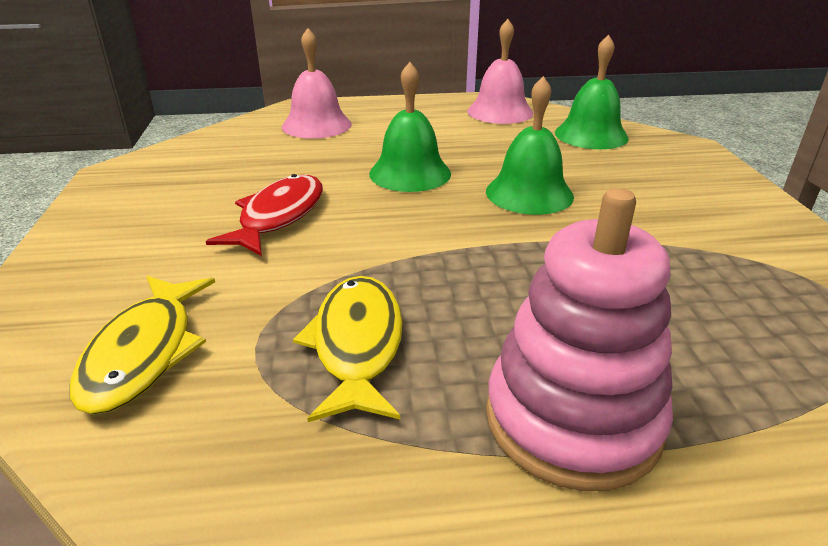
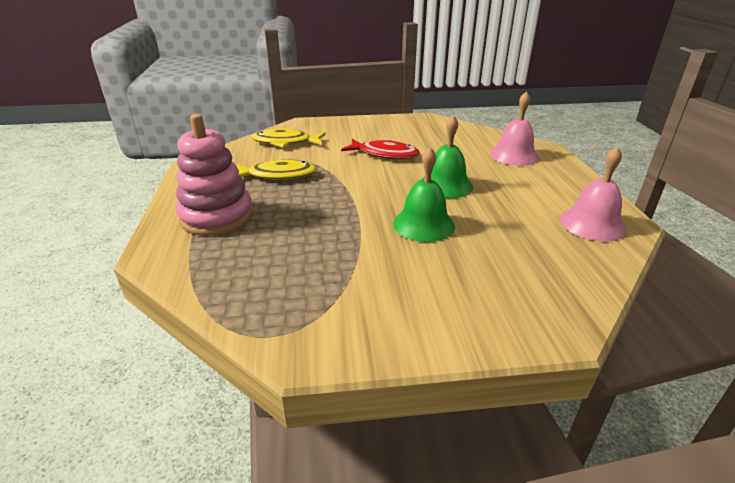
camera: 90 degrees right, 0 degrees up
green bell [555,35,629,149] -> none

